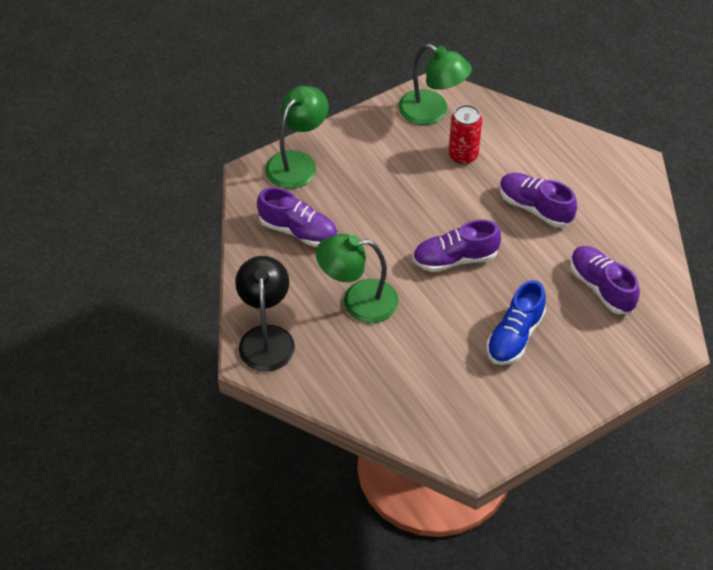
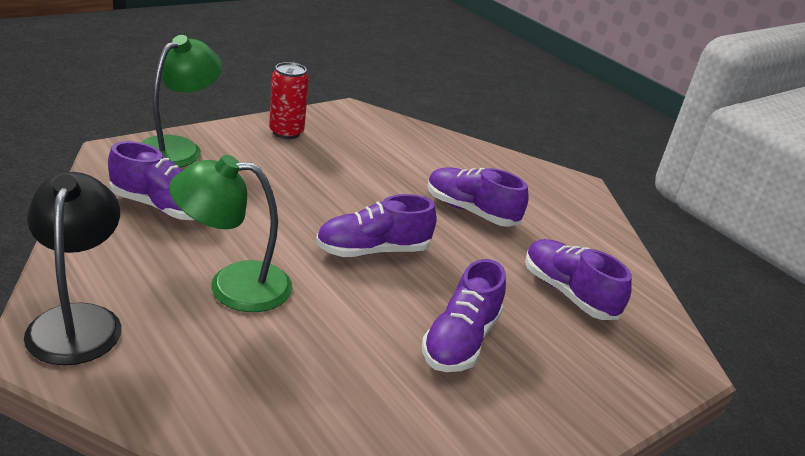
camera: 10 degrees left, 20 degrees down
green lamp [398,44,472,125] -> none
red can [449,105,482,164] -> red can moved to [269,62,309,139]
blue shoe [487,280,546,365] -> purple shoe [422,259,506,372]

